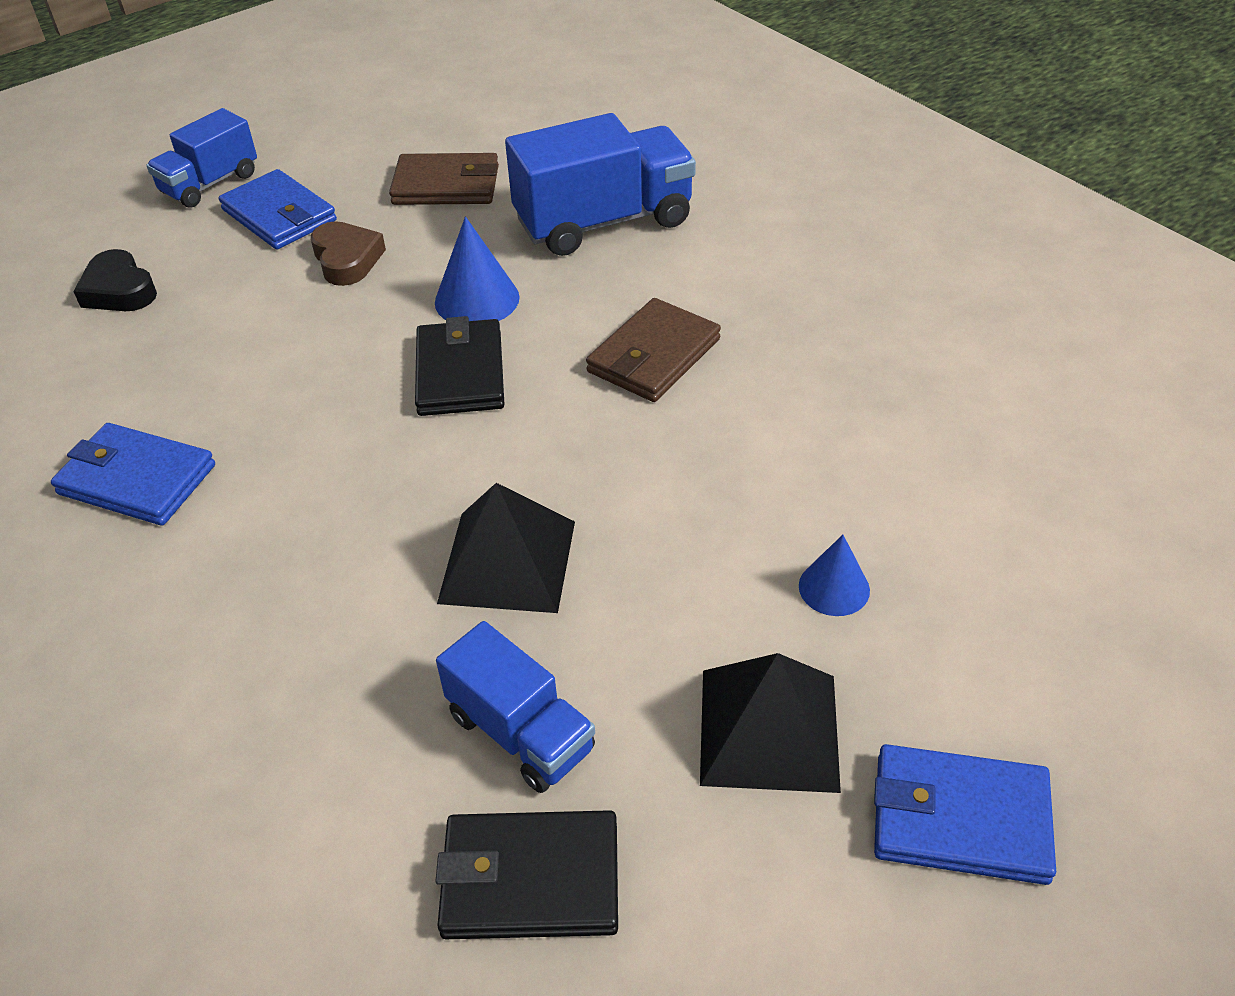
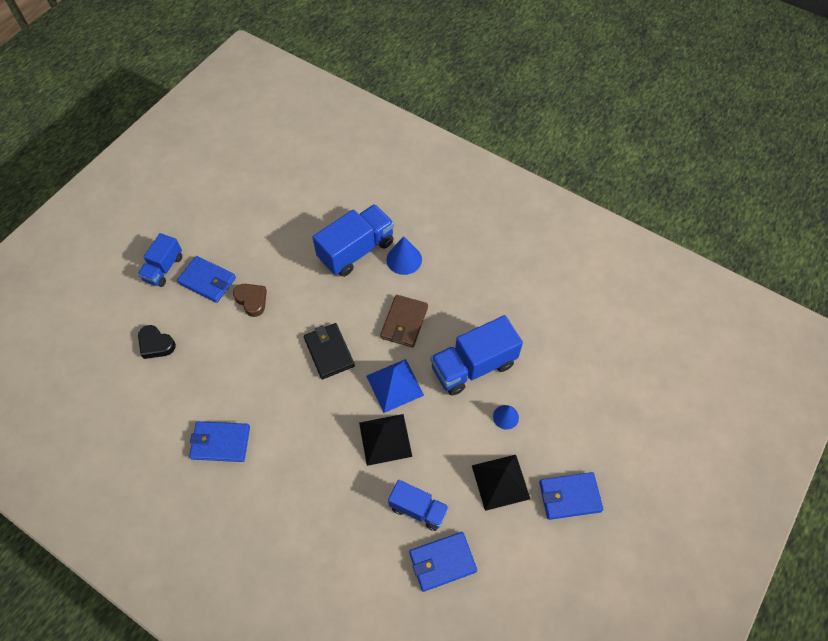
camera: 20 degrees left, 15 degrees up
brown wallet [389,153,499,205] -> none
blue cone [435,216,520,321] -> blue cone moved to [387,236,422,275]
black wallet [435,810,618,939] -> blue wallet [409,532,477,592]
none -> blue pyramid [366,359,424,413]
none -> blue truck [430,315,523,396]

